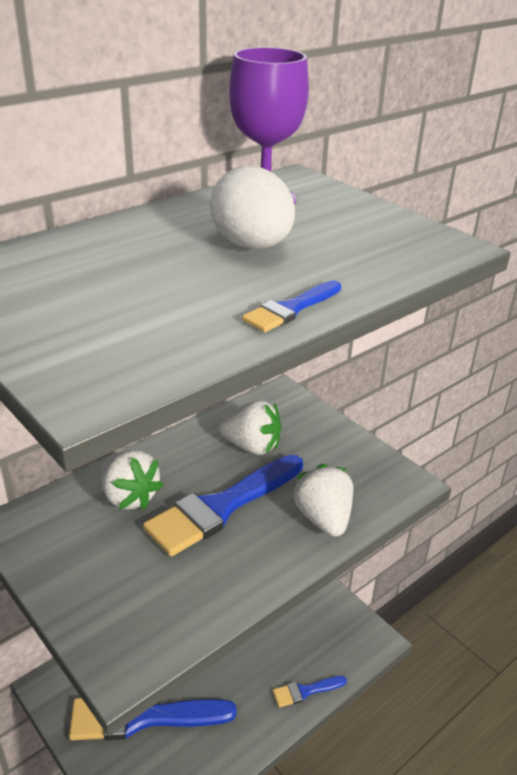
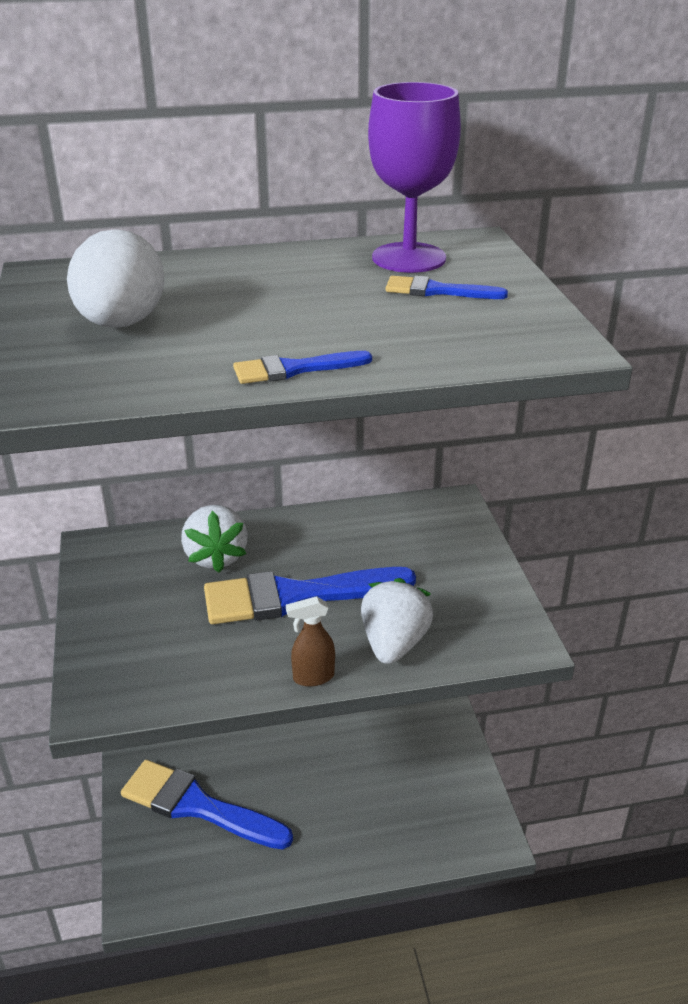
camera: 30 degrees right, 0 degrees up
white egg [210,166,295,249] -> white egg moved to [67,229,164,328]
white strawberry [219,400,281,455] -> none
blue brush [273,676,347,707] -> blue brush moved to [386,276,508,299]
none -> brown spray bottle [286,596,335,687]

